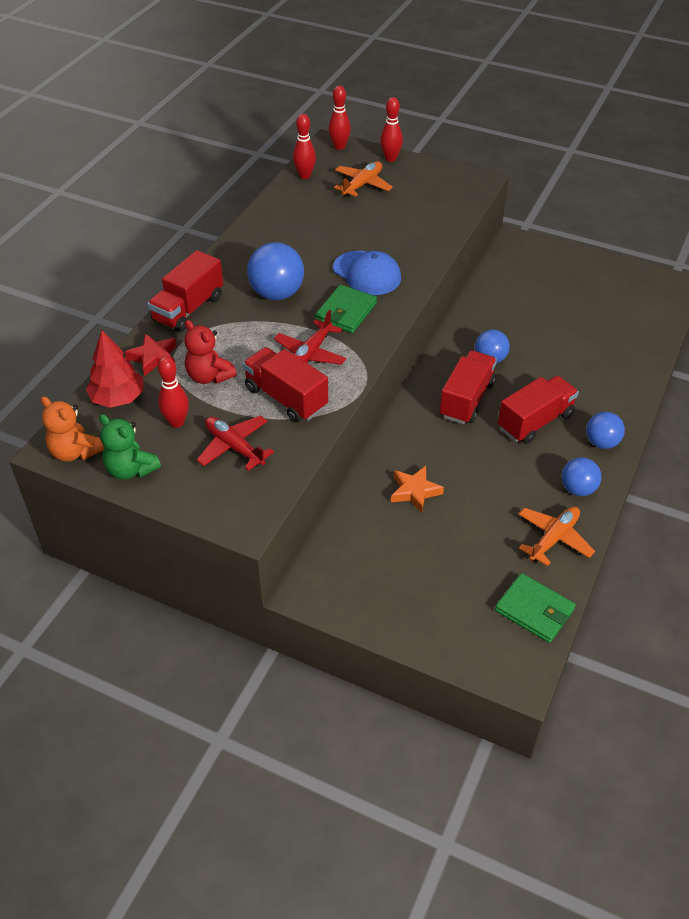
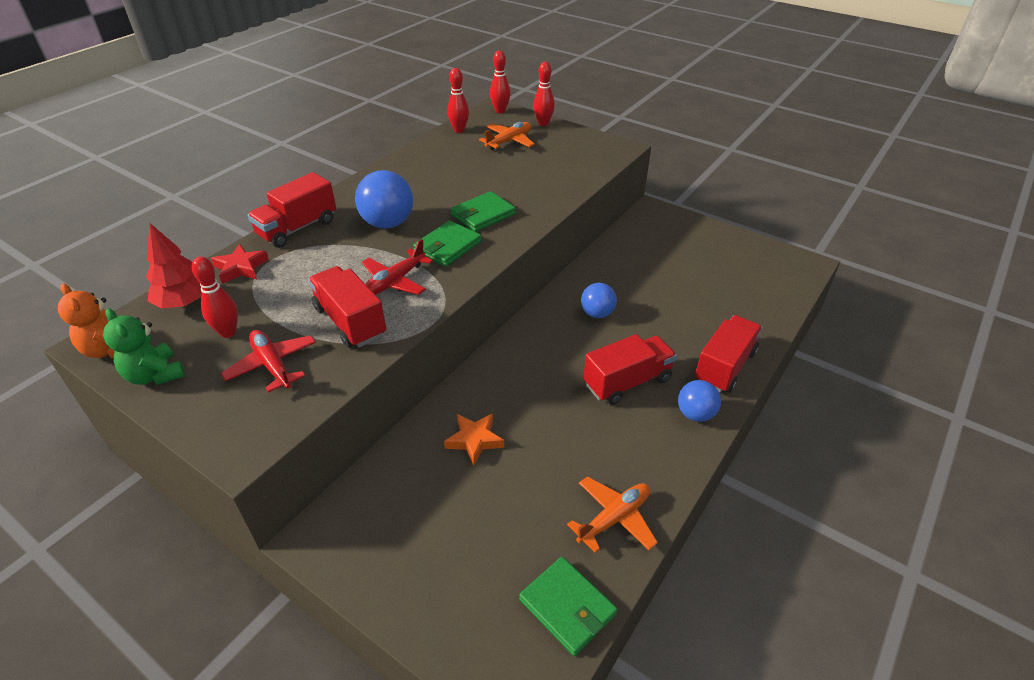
camera: 10 degrees right, 5 degrees down
red teddy bear [184,320,237,384] -> none
blue cap [333,251,401,295] -> green wallet [451,191,516,232]
red truck [440,350,497,424] -> red truck moved to [695,315,763,393]
blue ball [561,457,602,496] -> none

